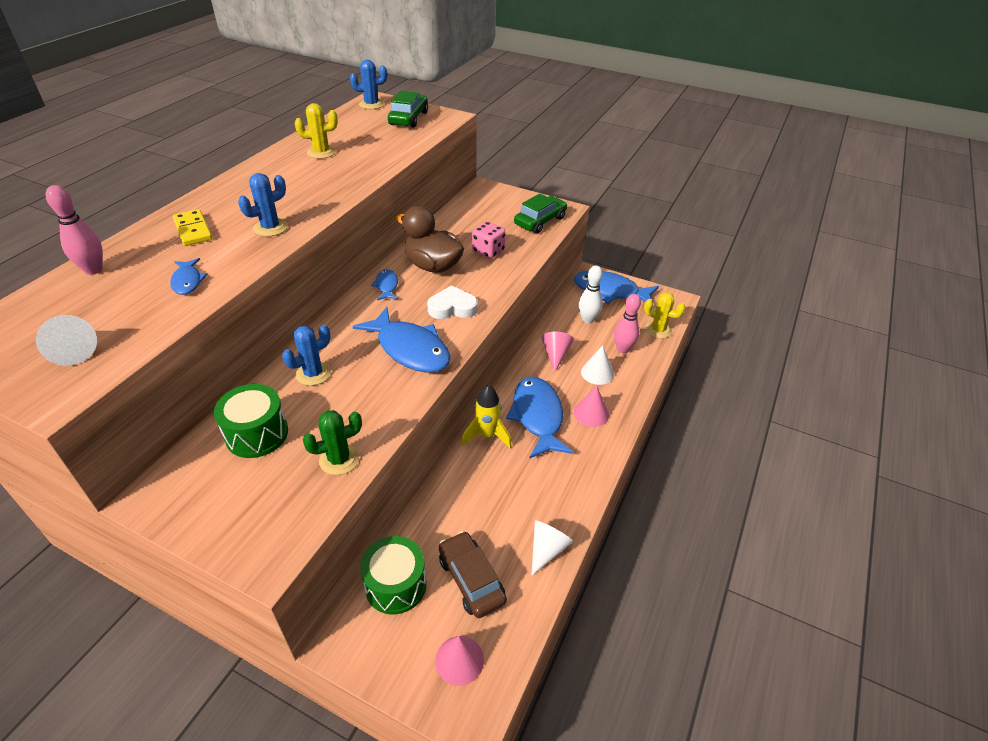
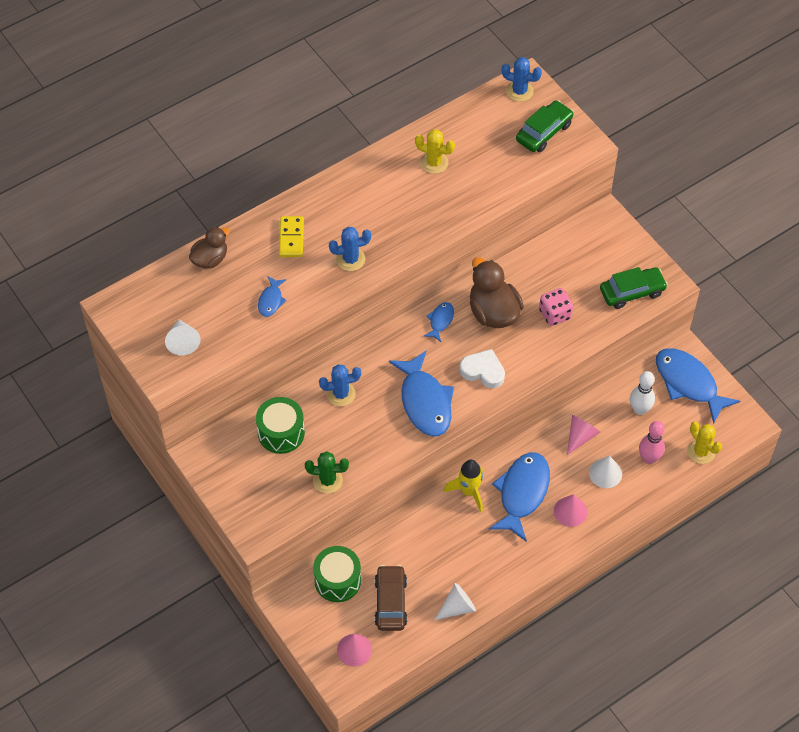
camera: 30 degrees right, 15 degrees up
pink bowling pin [46,185,103,275] -> brown duck [189,227,230,269]

